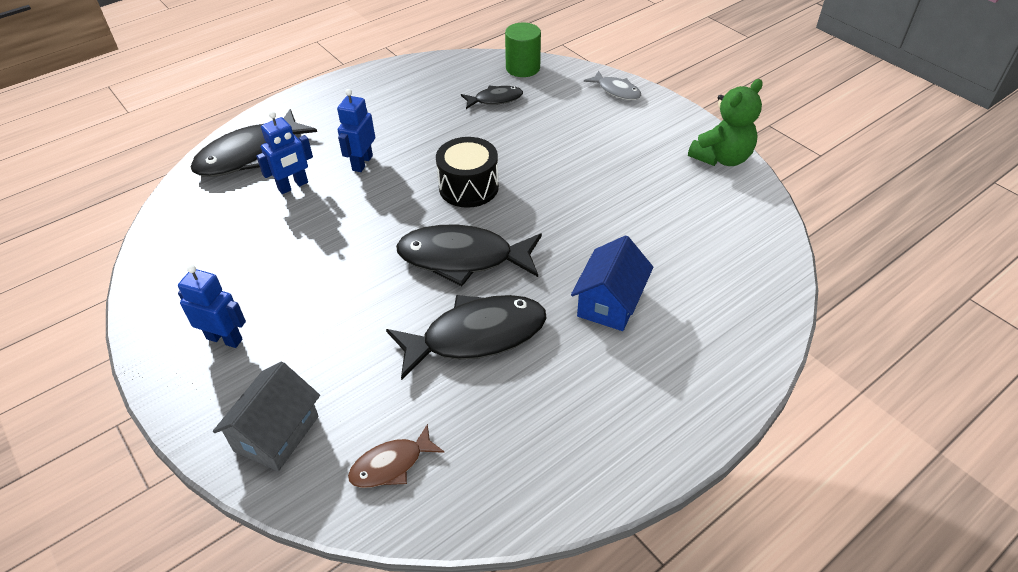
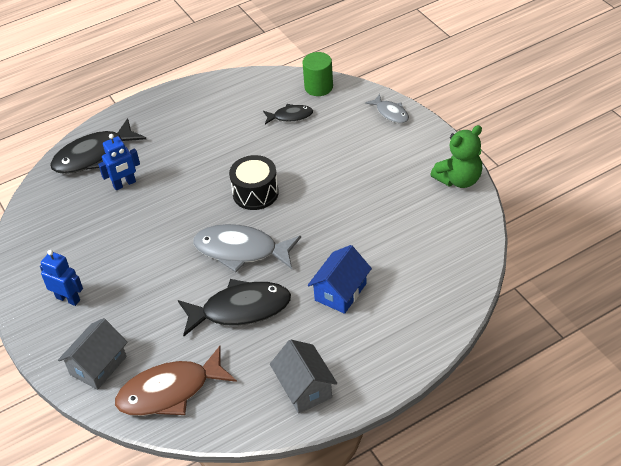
camera: 10 degrees right, 0 degrees up
blue robot [337,89,375,172] -> none
brown fish [348,424,445,488] -> brown fish [115,346,237,416], size x1.89
black fish [396,225,542,286] -> grey fish [193,224,301,272]
none -> grey house [270,340,337,413]

